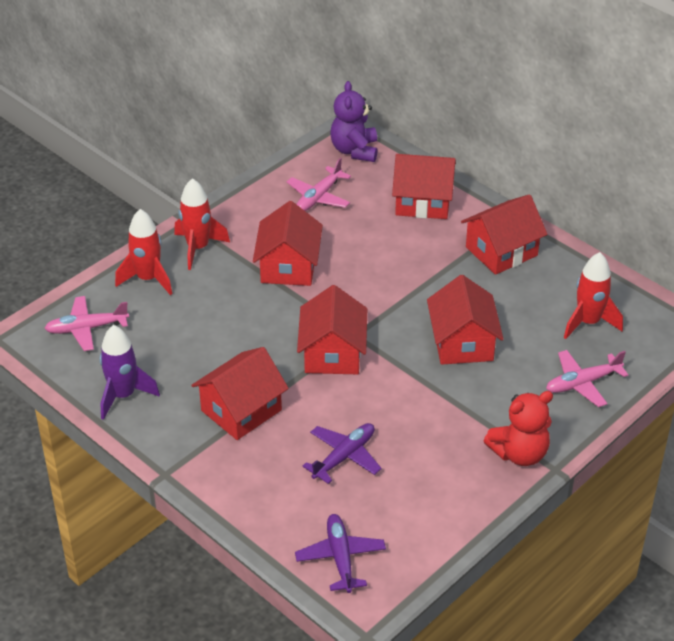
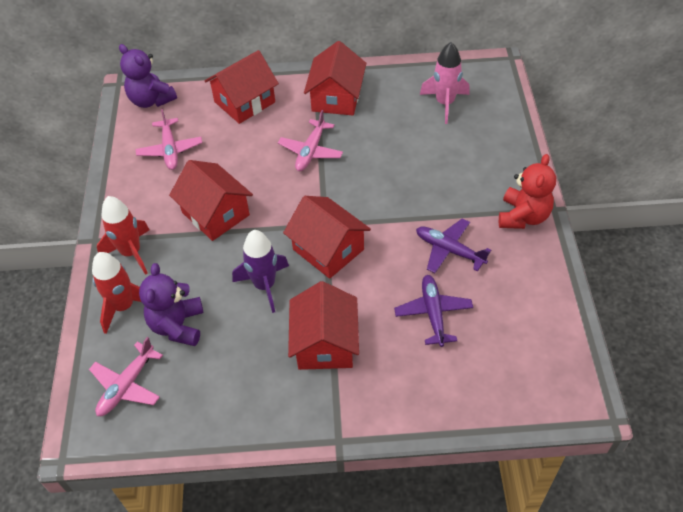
camera: 45 degrees left, 10 degrees up
purple rocket [100,325,160,420] -> purple rocket moved to [232,230,289,313]
purple plane [295,514,386,593] -> purple plane moved to [416,218,491,273]
red house [427,275,504,365] -> none
pink plane [546,350,628,407] -> pink plane moved to [278,110,343,171]
red rocket [564,252,623,339] -> pink rocket [420,42,470,124]
none -> purple teddy bear [139,263,203,346]

